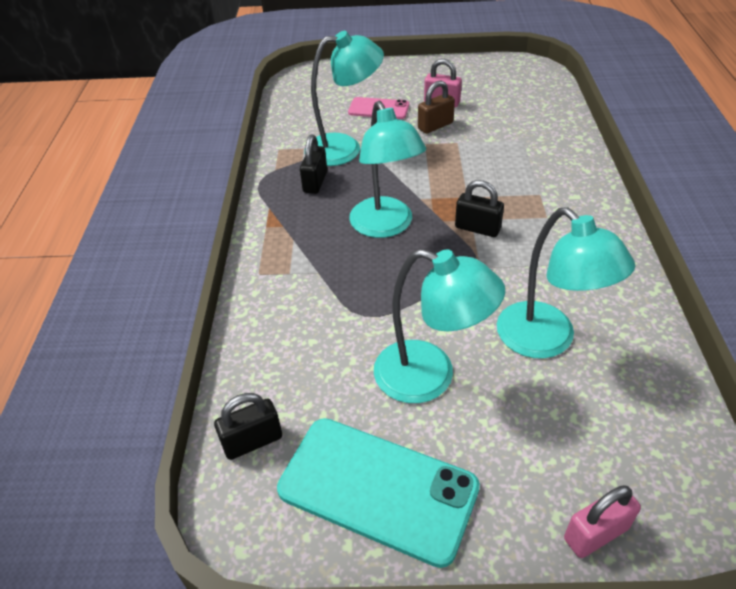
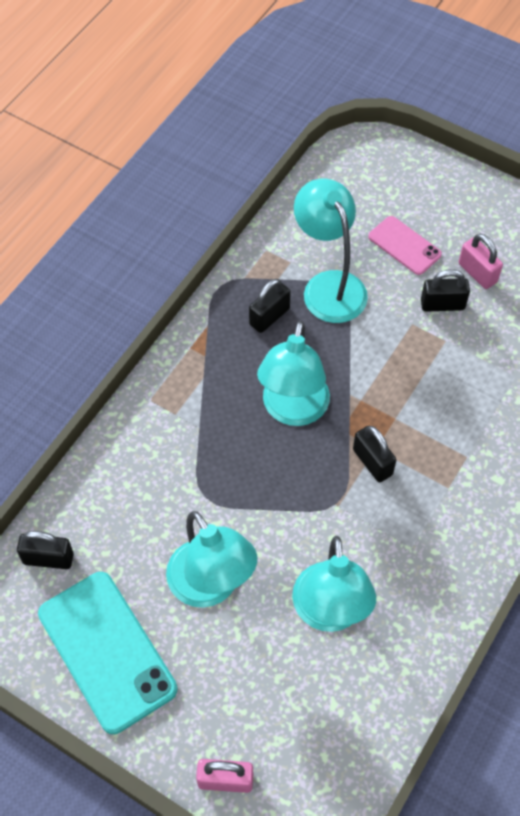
camera: 30 degrees right, 15 degrees up
turquoise lamp [311,31,384,166] -> turquoise lamp turned 135 degrees counterclockwise [294,179,368,323]
brown padlock [418,81,455,134] -> black padlock [421,269,470,312]

